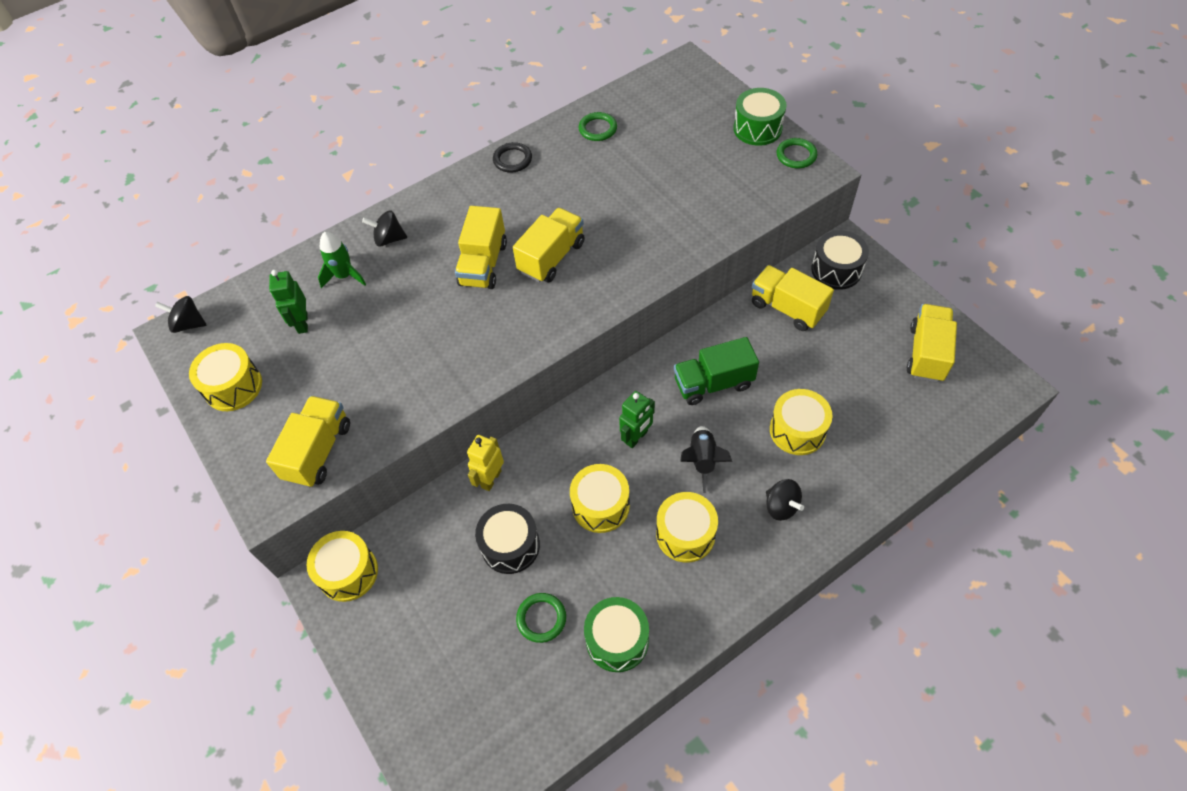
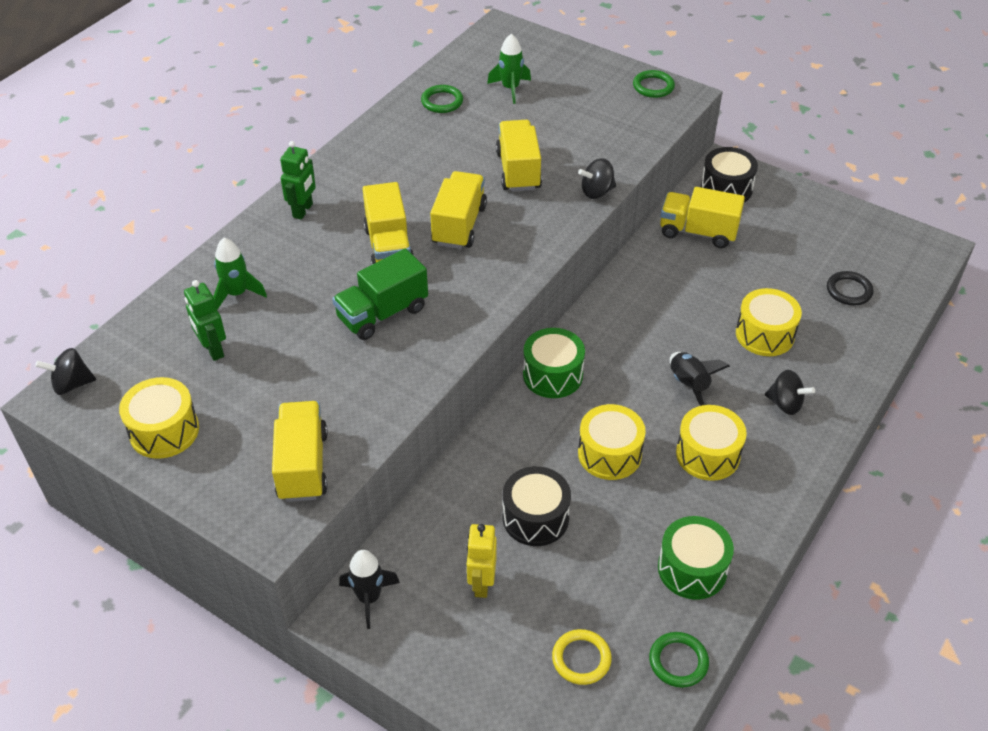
camera: 25 degrees left, 10 degrees down
yellow drum [306,531,378,602] -> black rocket [339,550,400,629]
black spinning top [362,210,407,247] -> black spinning top moved to [578,158,616,199]
yellow robot [467,435,504,491] -> yellow robot moved to [466,524,497,598]
black ring [493,142,532,173] -> black ring moved to [827,271,873,305]
green ring [516,593,566,643] -> green ring moved to [649,632,709,688]
green robot [619,391,655,448] -> green robot moved to [280,141,316,220]
green truck [674,337,759,405] -> green truck moved to [332,249,428,340]
green drum [734,88,786,146] -> green drum moved to [523,328,585,398]
yellow truck [907,304,957,382] -> yellow truck moved to [496,120,542,192]
none -> green rocket [487,34,531,104]
none -> yellow ring [552,629,612,685]

